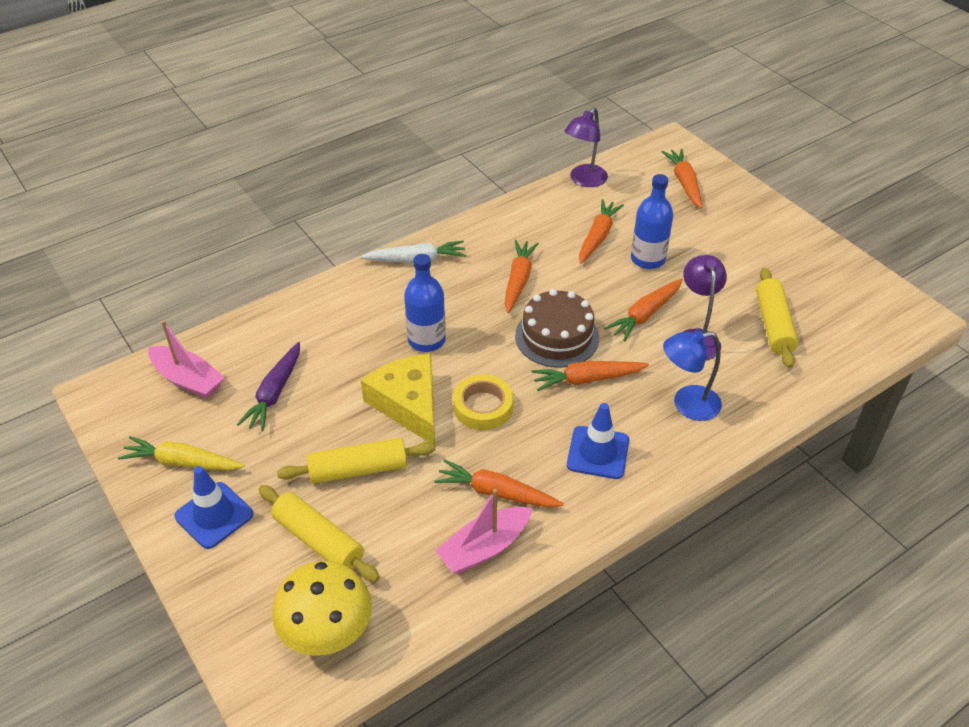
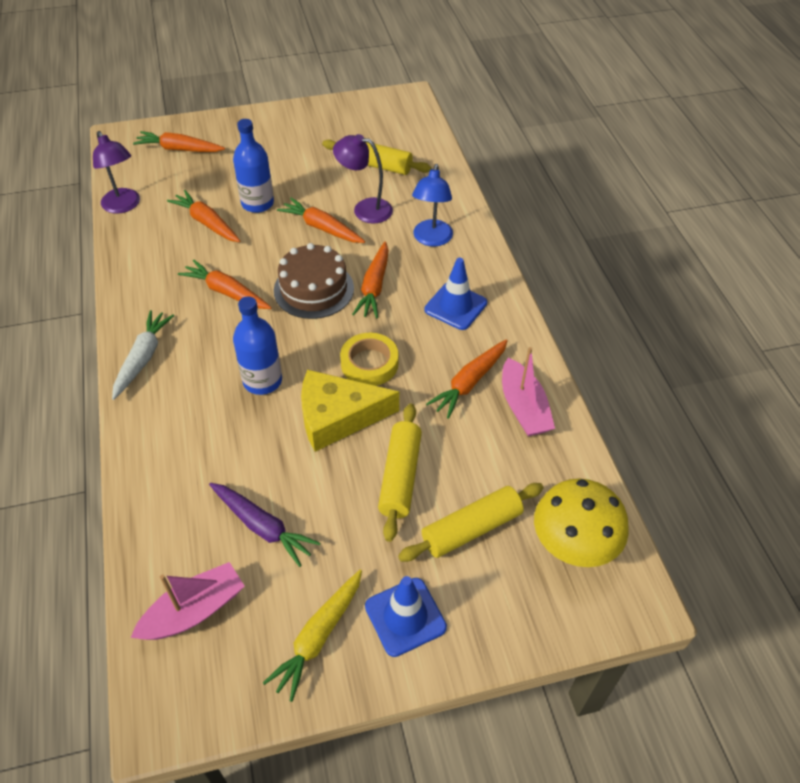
camera: 70 degrees left, 5 degrees up
orange carrot [604,279,683,341] -> orange carrot turned 150 degrees clockwise [277,198,365,243]

